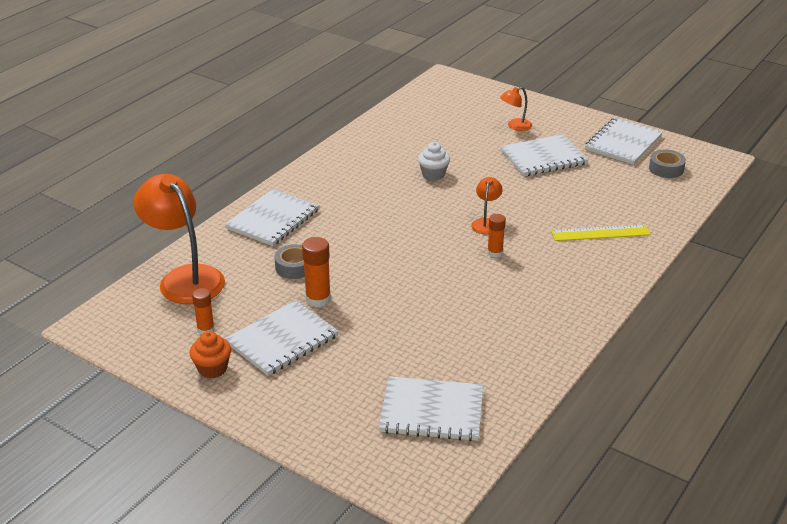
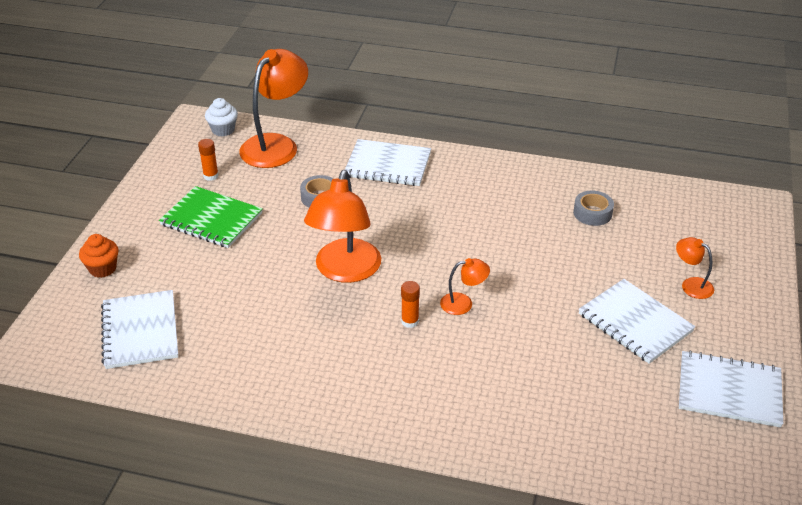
camera: 70 degrees right, 5 degrees up
orange cupcake [189,331,231,379] -> orange cupcake moved to [79,234,118,278]
white notebook [225,300,339,376] -> green notebook [159,186,263,248]
orange glue stick [302,237,331,307] -> none
white cupcake [418,142,450,181] -> white cupcake moved to [205,98,238,137]
yellow ruler [551,225,651,241] -> none
grey tape [649,150,686,178] -> grey tape moved to [573,191,614,226]
none -> orange lamp [304,170,381,283]

